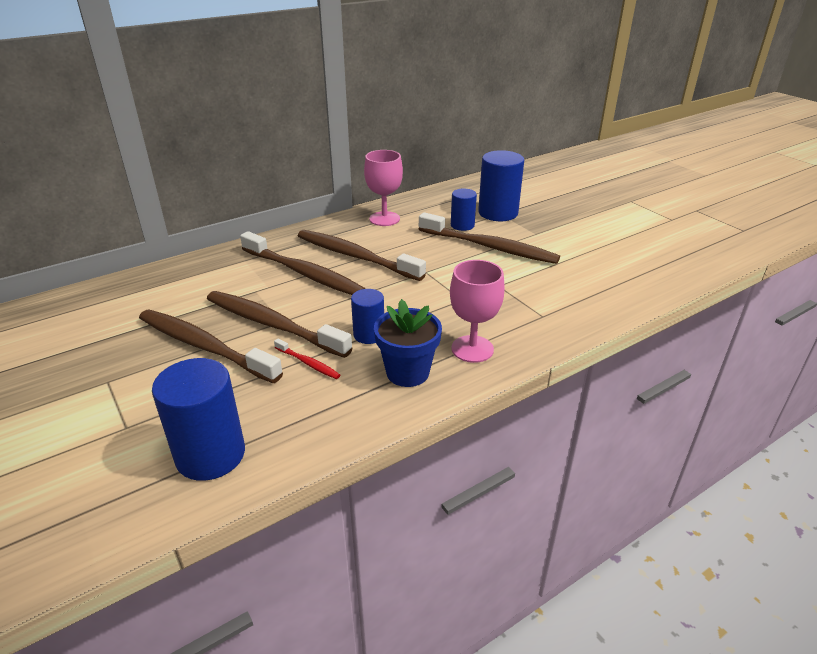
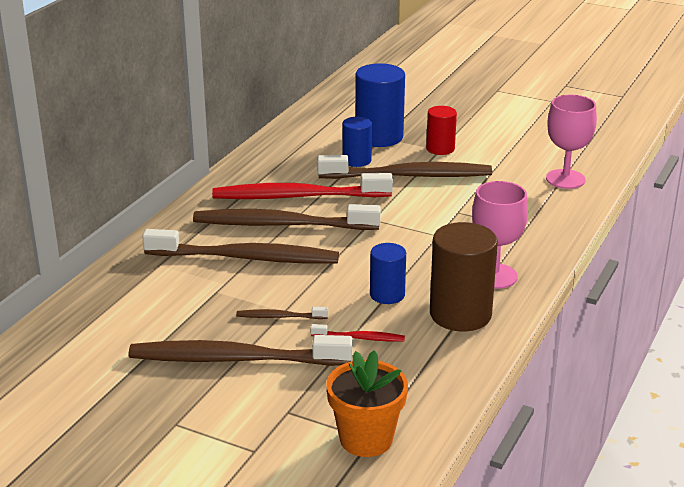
camera: 30 degrees left, 5 degrees down
blue cylinder [152,358,245,481] -> orange flower pot [326,350,408,457]
brown toothbrush [207,291,353,358] -> brown toothbrush [236,307,328,319], size x0.43
pink goblet [364,150,403,226] -> pink goblet moved to [546,95,597,189]
blue flower pot [374,299,442,387] -> brown cylinder [430,222,498,331]
none -> red toothbrush [212,173,393,199]
none -> red cylinder [426,106,457,155]

